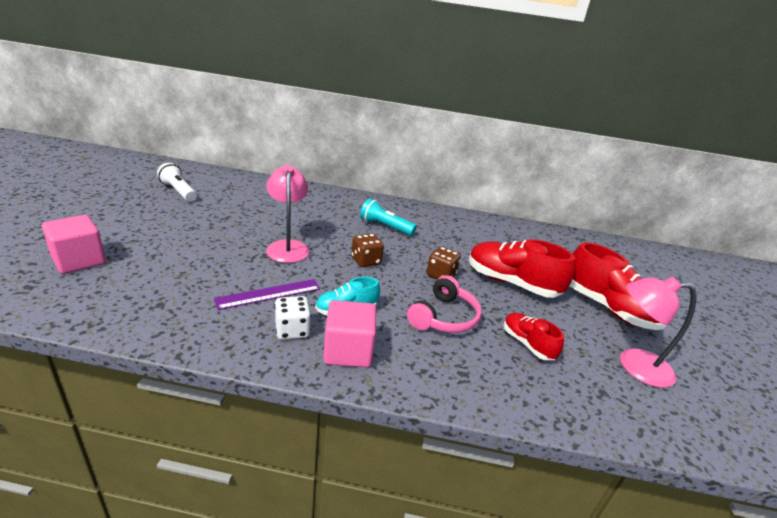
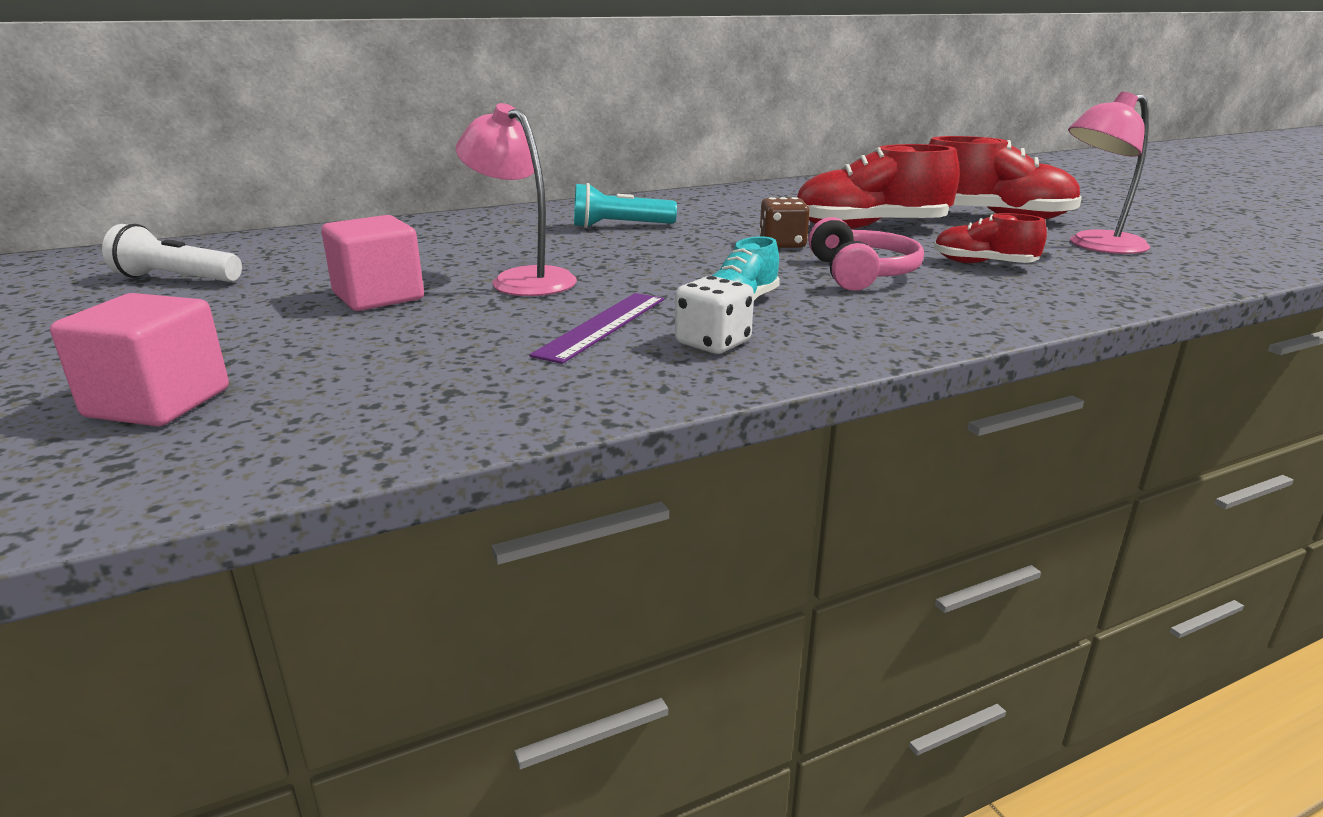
camera: 30 degrees left, 5 degrees down
pink cube [323,300,376,368] -> pink cube moved to [321,215,424,311]
brown dice [351,234,384,267] -> none

